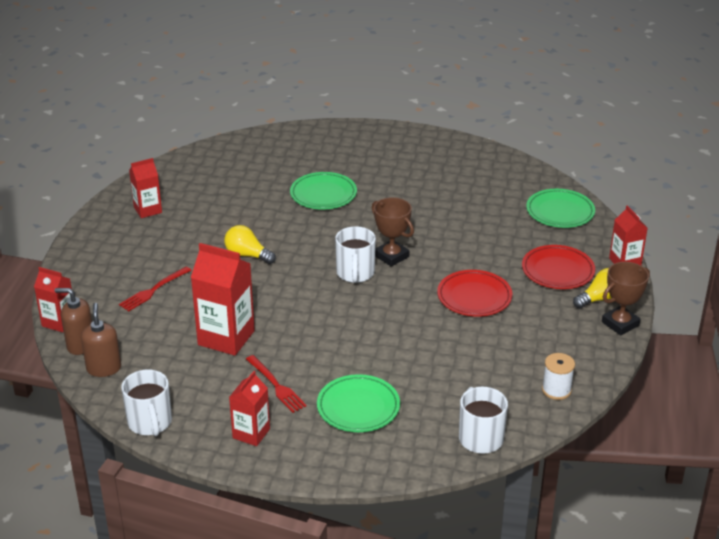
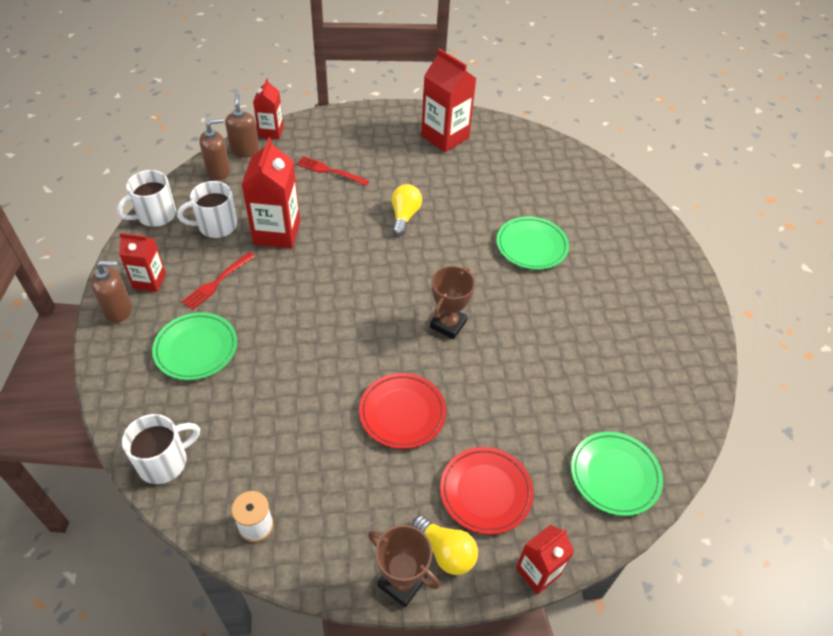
camera: 70 degrees right, 15 degrees up
red carton [129,158,162,218] -> red carton [421,48,477,152], size x1.67
white mug [335,226,376,283] -> white mug moved to [177,181,237,238]
none -> brown soap dispenser [91,261,132,323]

